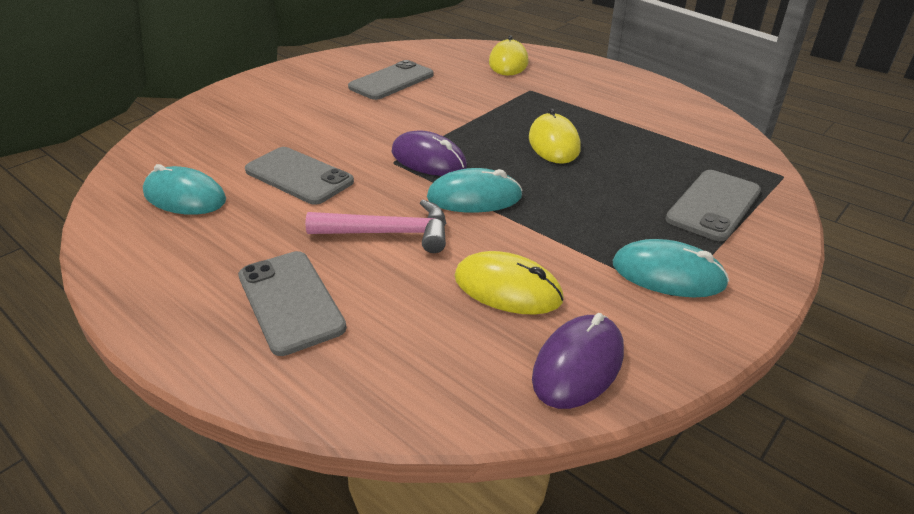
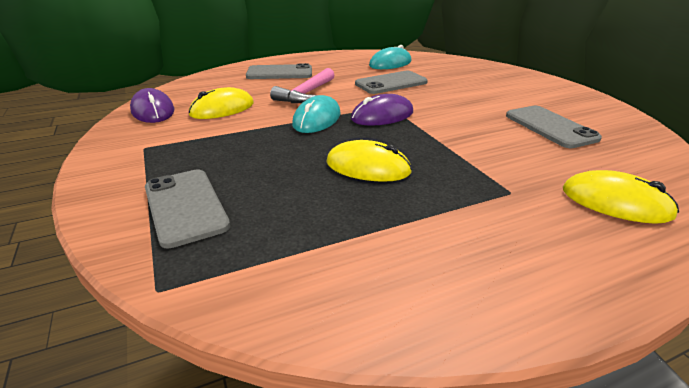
camera: 115 degrees right, 5 degrees down
turquoise mouse [613,239,729,297] -> none

